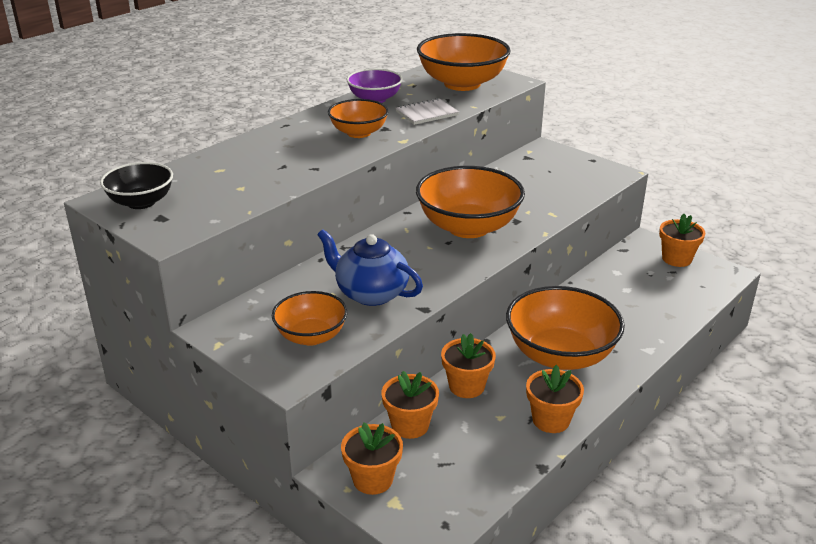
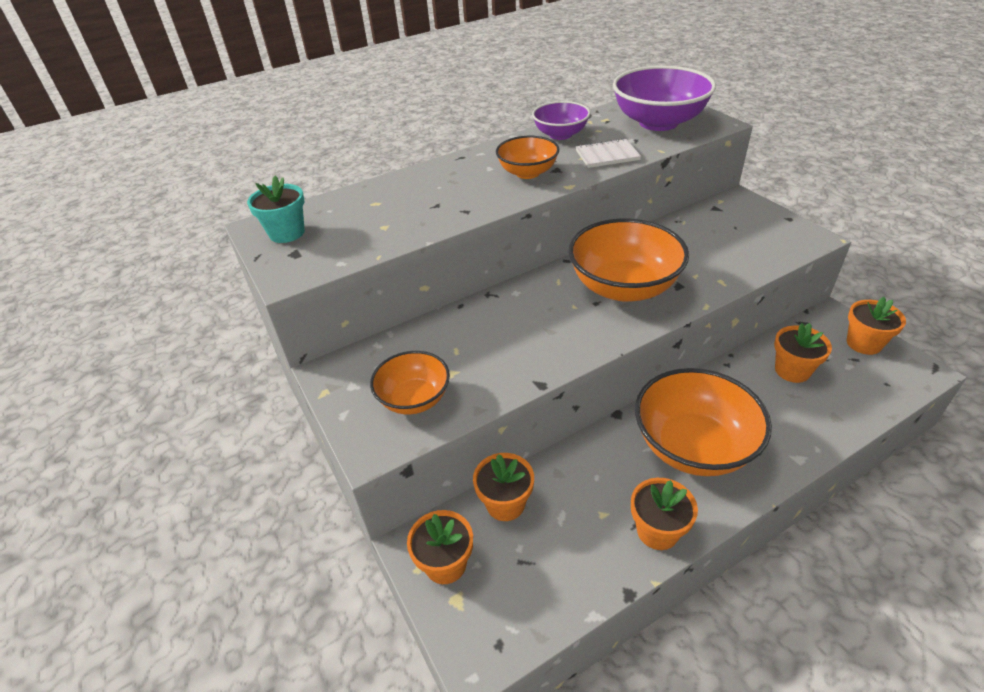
camera: 20 degrees right, 10 degrees up
black bowl [100,162,173,209] -> turquoise flower pot [247,175,305,243]
blue teapot [317,229,423,306] -> none
orange bowl [417,33,511,91] -> purple bowl [613,66,716,131]
orange flower pot [441,333,496,398] -> orange flower pot moved to [774,323,832,383]

